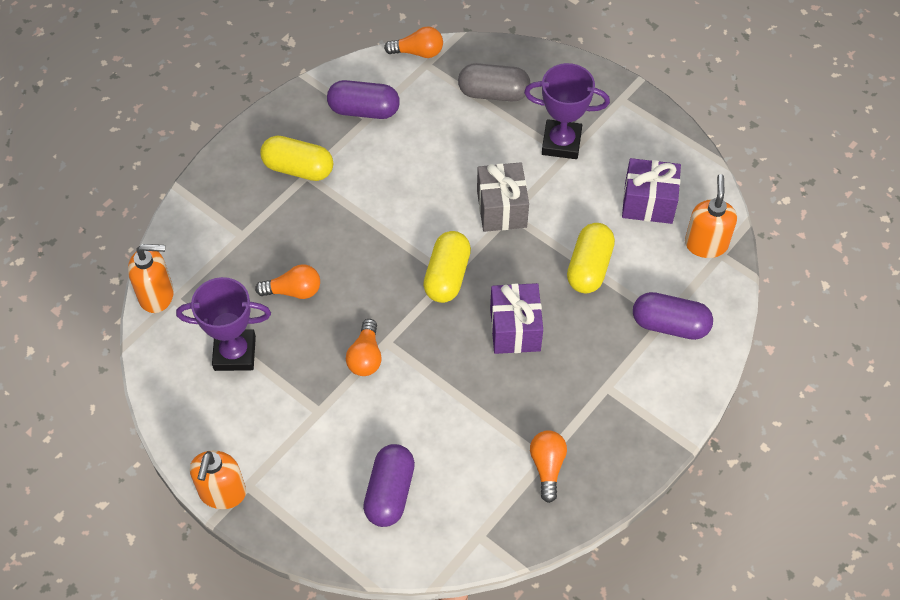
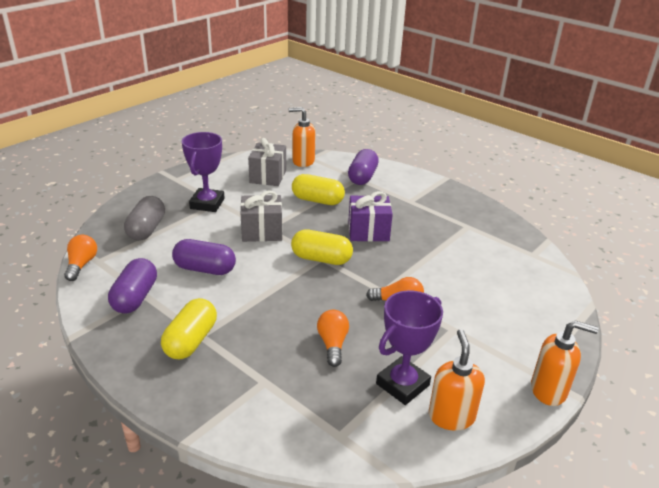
camera: 90 degrees left, 25 degrees down
orange soap dispenser [128,244,174,313] -> orange soap dispenser moved to [429,329,485,431]
purple trophy [176,277,271,371] -> purple trophy turned 45 degrees clockwise [376,290,443,405]
purple capsule [363,444,415,527] -> purple capsule moved to [172,239,236,275]
orange light bulb [530,430,567,503] -> none
purple gift [622,158,681,224] -> grey gift [248,138,286,186]

